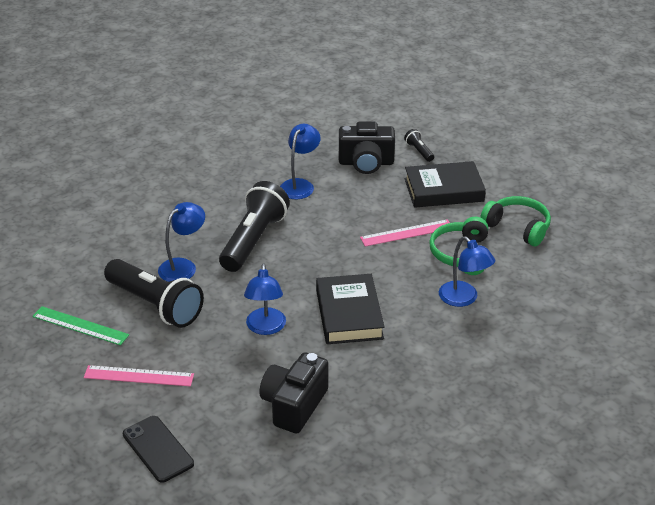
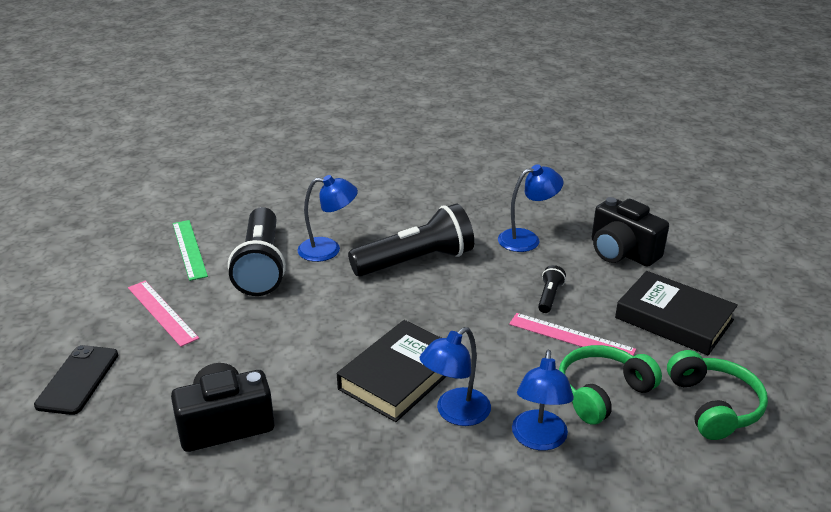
camera: 45 degrees right, 5 degrees down
blue lamp [244,263,286,335] -> blue lamp moved to [419,327,491,426]
black flashlight [404,129,434,162] -> black flashlight moved to [538,265,566,313]

